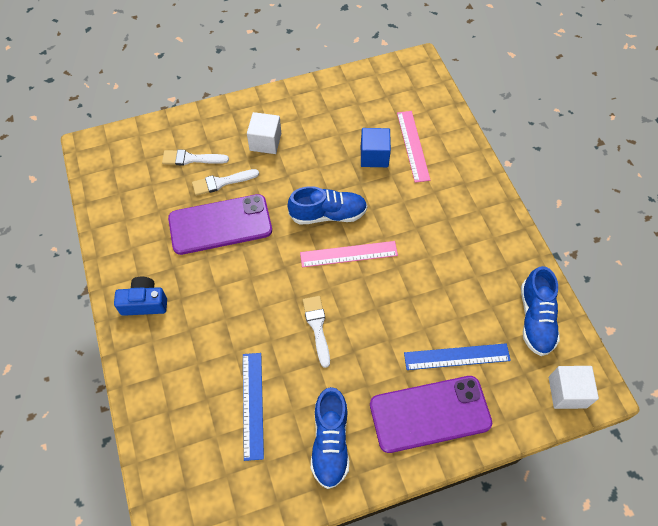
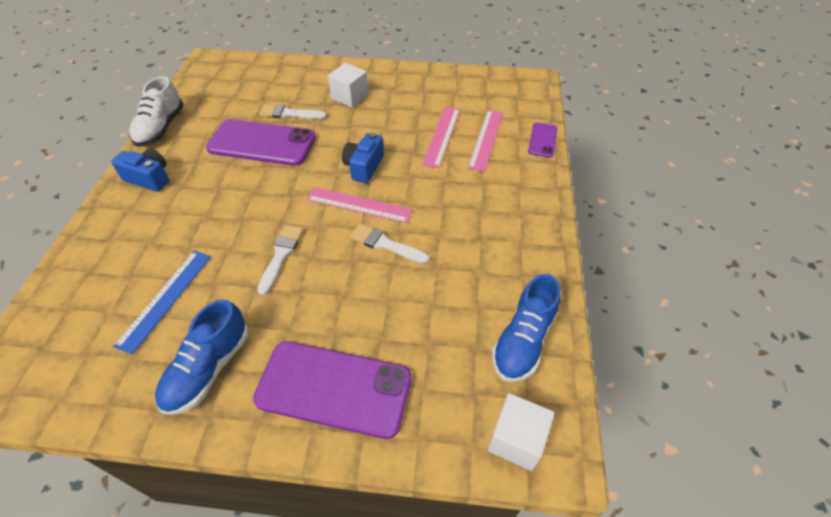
camera: 25 degrees right, 10 degrees down
white brush [162,150,229,165] -> white brush moved to [350,224,429,264]
blue shoe [288,186,368,225] -> blue camera [342,133,384,183]
blue cube [361,128,391,167] -> pink ruler [422,107,460,168]
blue ruler [404,343,511,370] -> none
none -> white shoe [129,76,184,147]
none -> purple phone [528,123,557,158]

